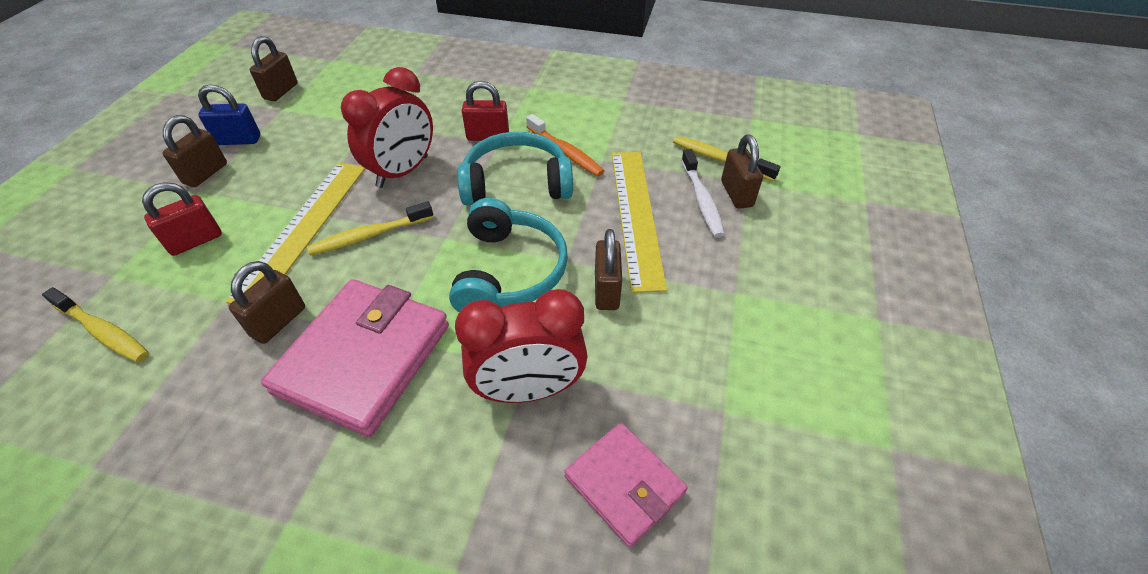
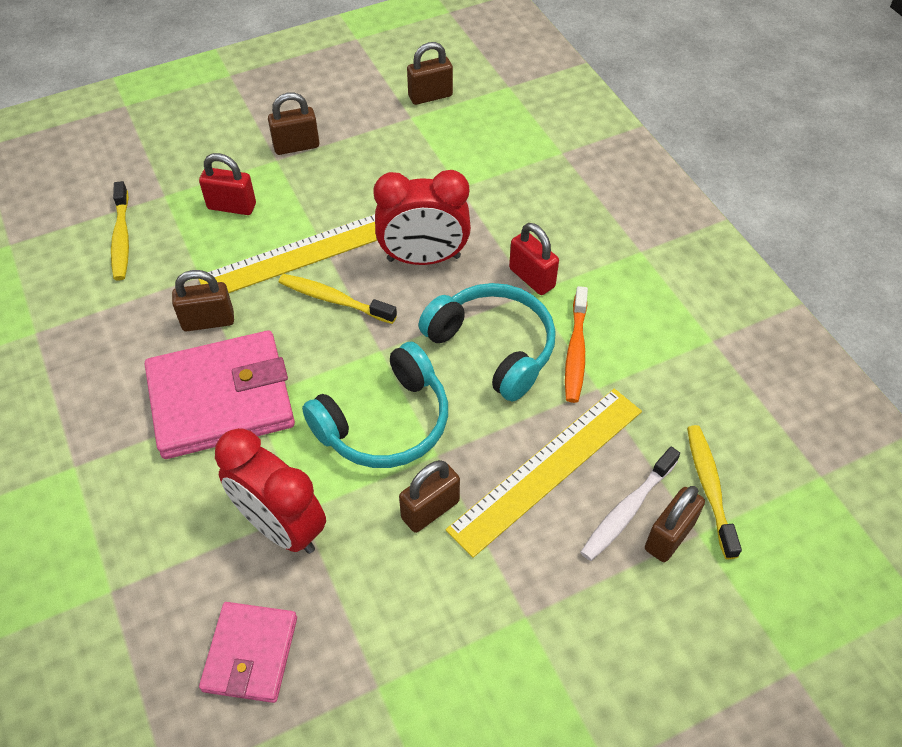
camera: 50 degrees right, 5 degrees up
blue padlock [198,84,261,145] -> none

